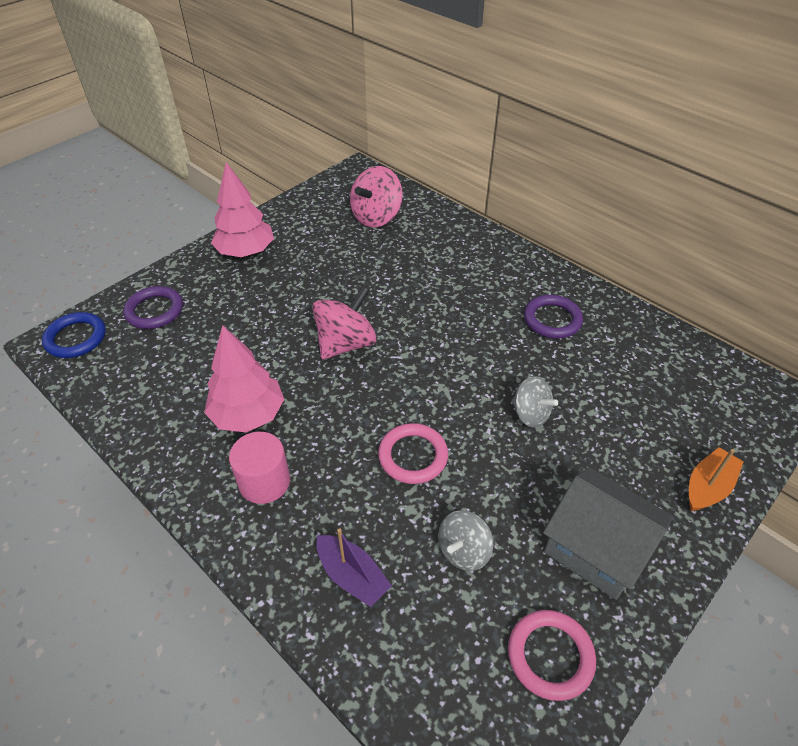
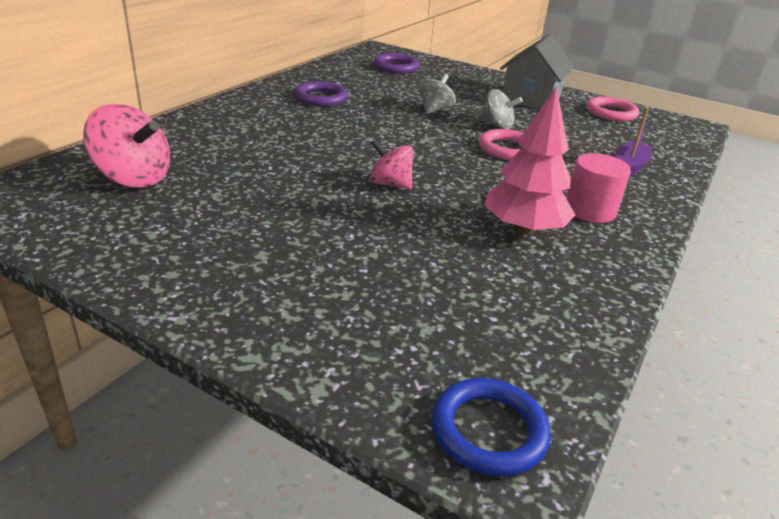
camera: 105 degrees left, 15 degrees down
purple ring [123,286,183,329] -> purple ring moved to [374,53,419,74]
pink tree [211,162,274,257] -> none
pink spinning top [312,286,377,360] -> pink spinning top [370,139,414,190], size x0.64
grey spinning top [438,510,494,571] -> grey spinning top moved to [480,89,523,129]
orange boat [689,447,743,511] -> none

